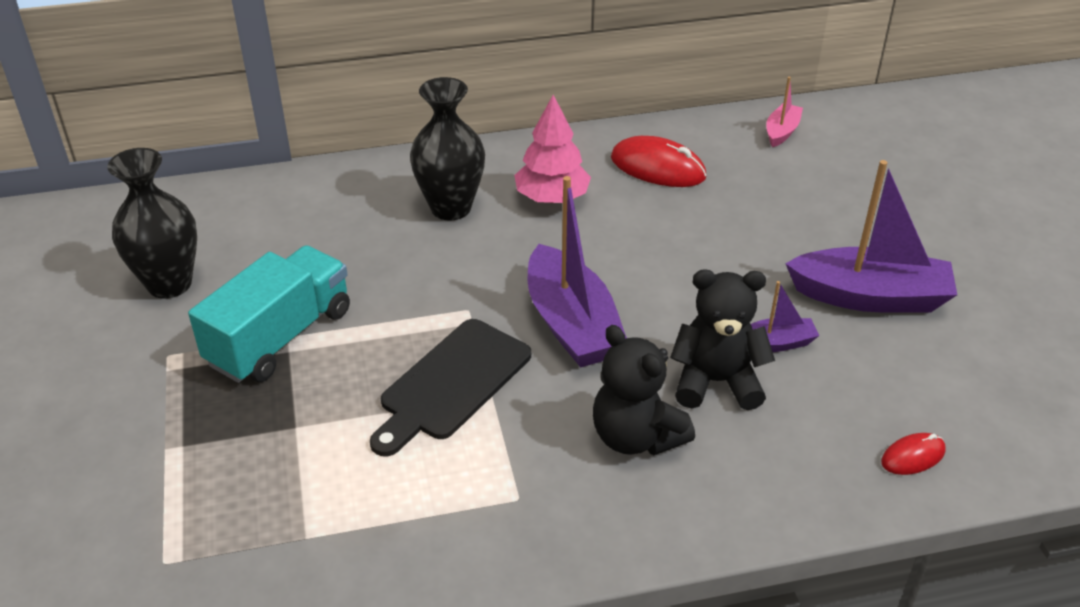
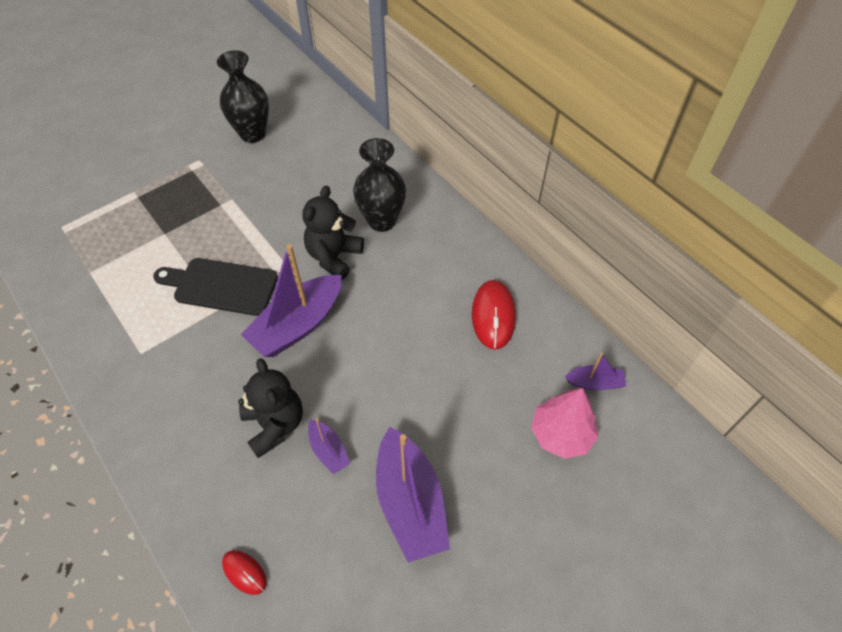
camera: 65 degrees right, 15 degrees up
turquoise truck [188,245,350,383] -> none
pink tree [514,95,591,203] -> pink tree moved to [531,388,599,459]
black teddy bear [593,325,695,455] -> black teddy bear moved to [302,186,364,280]
pink boat [766,77,803,147] -> purple boat [565,353,626,390]

